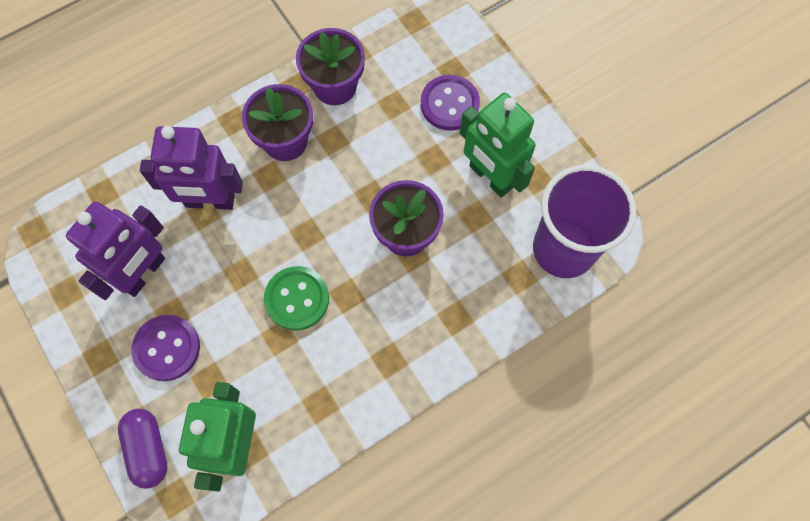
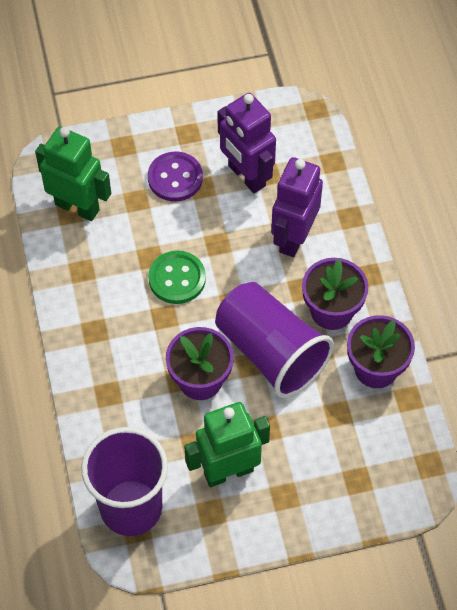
camera: 110 degrees right, 10 degrees down
purple capsule [118,409,168,489] -> none
purple button [421,75,480,131] -> none
none -> purple cup [215,282,334,398]

